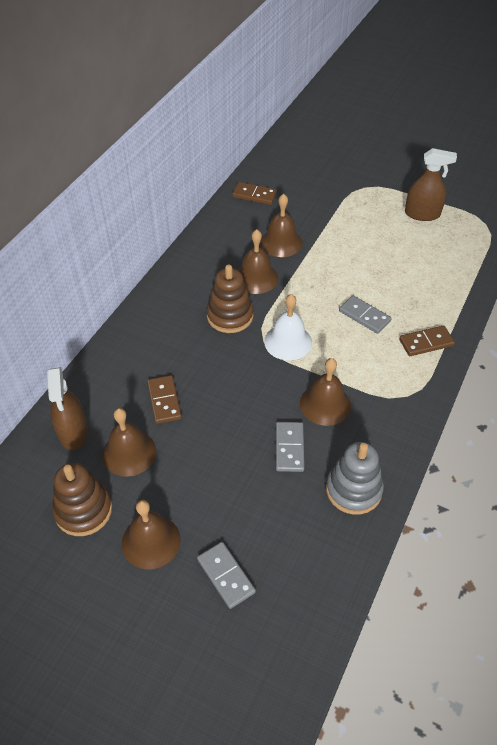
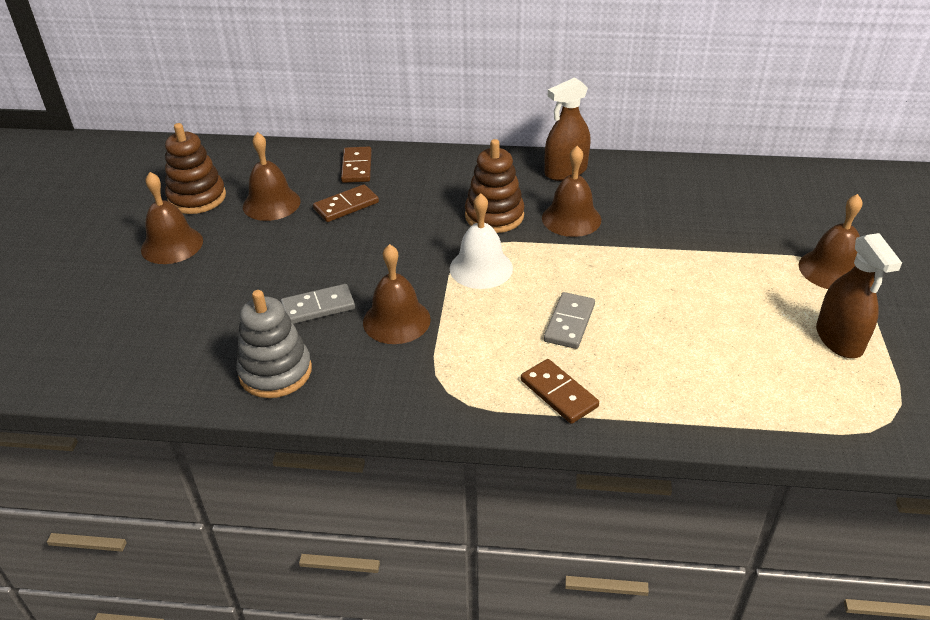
camera: 70 degrees right, 10 degrees down
brown spray bottle [47,367,88,450] -> brown spray bottle moved to [545,77,591,181]
grey domino [197,542,256,609] -> none
brown domino [232,182,277,205] -> brown domino moved to [341,146,372,183]
brown bell [260,194,303,257] -> brown bell moved to [799,194,863,289]

